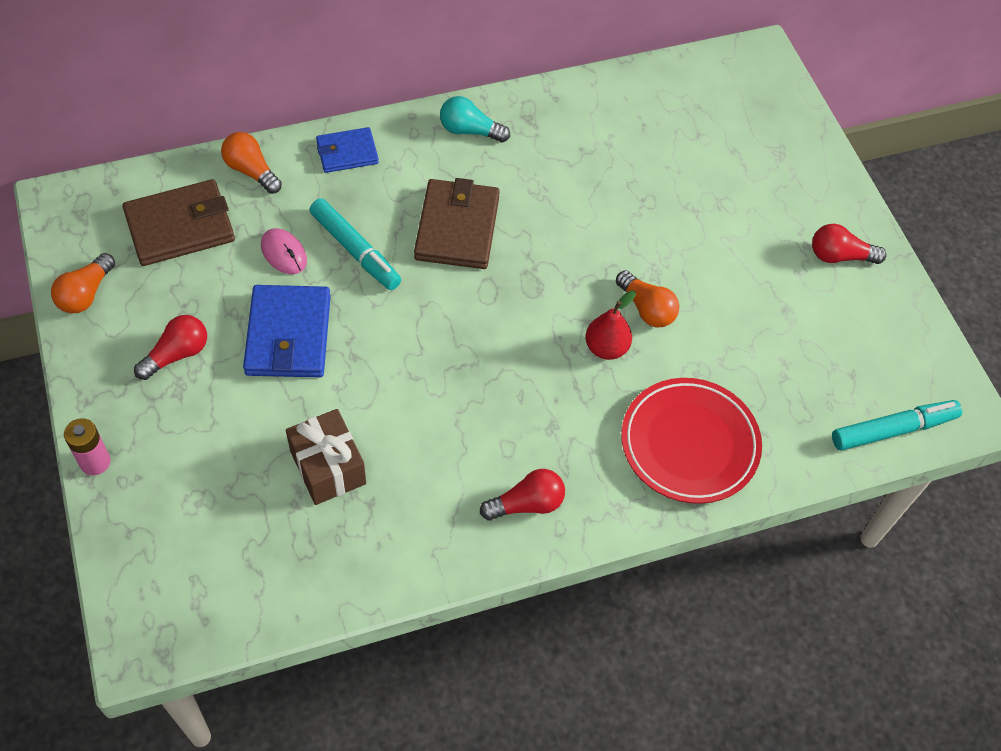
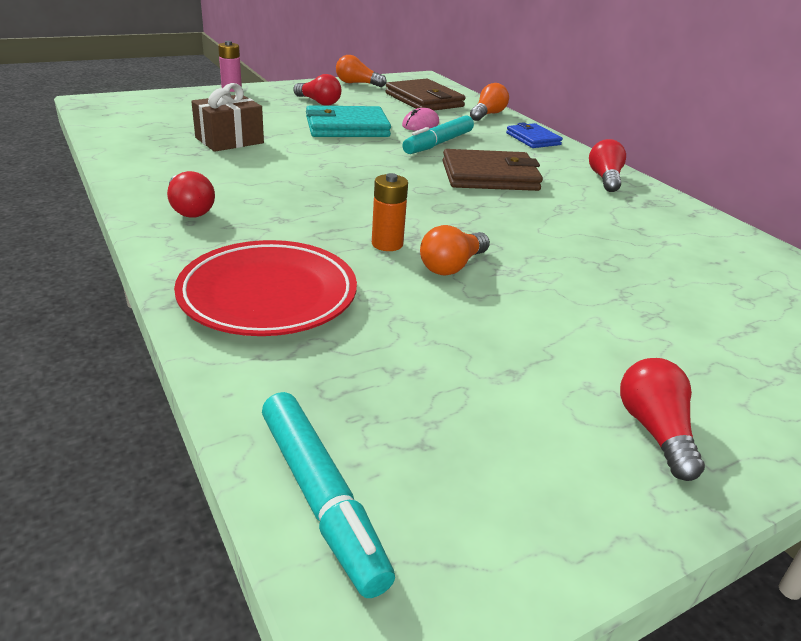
camera: 80 degrees right, 25 degrees down
blue wallet [243,285,331,377] -> turquoise wallet [306,105,391,137]
turquoise light bulb [440,96,510,142] -> red light bulb [589,139,626,192]
red pear [585,290,636,360] -> orange battery [372,173,408,251]

